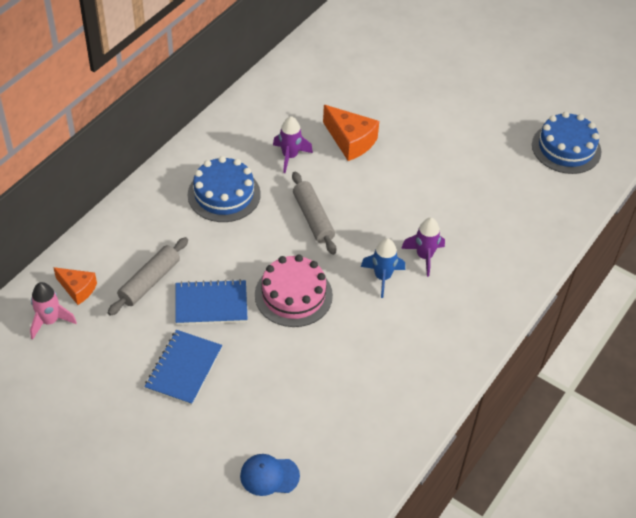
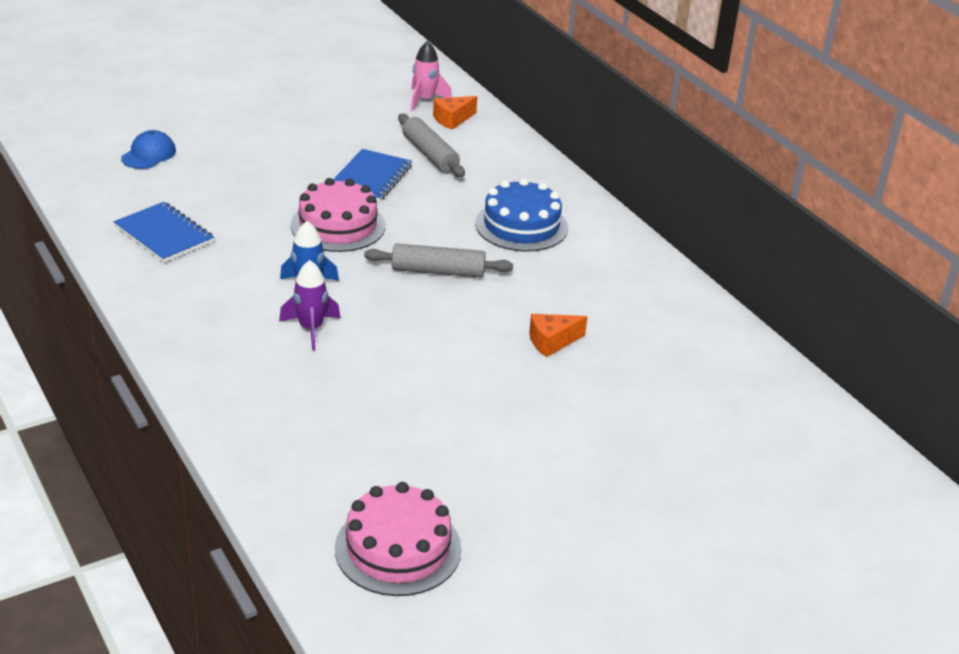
camera: 115 degrees right, 15 degrees down
blue notebook [144,330,222,405] -> blue notebook moved to [114,202,214,263]
purple rocket [273,116,313,173] -> none
orange cheese [323,105,379,161] -> orange cheese [529,314,588,357], size x0.64
blue cake [532,112,601,174] -> pink cake [335,482,462,596]

